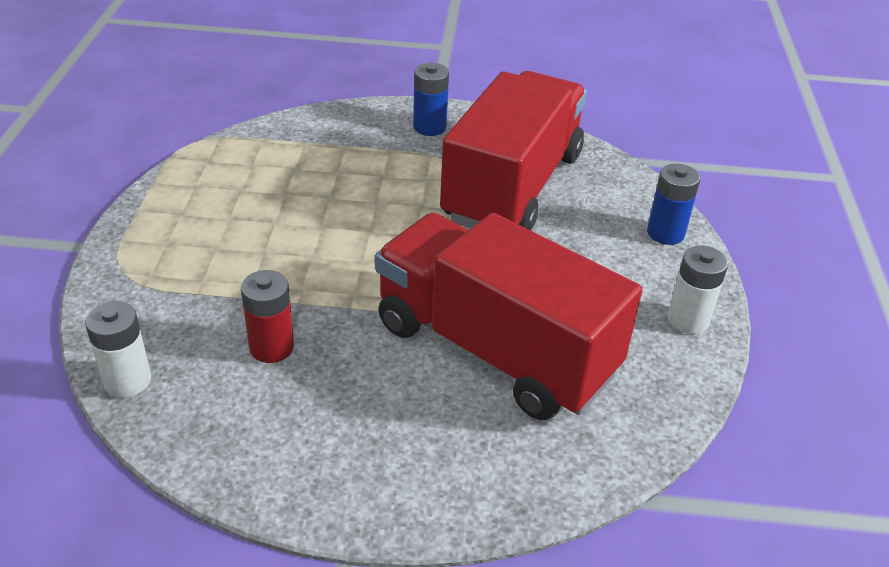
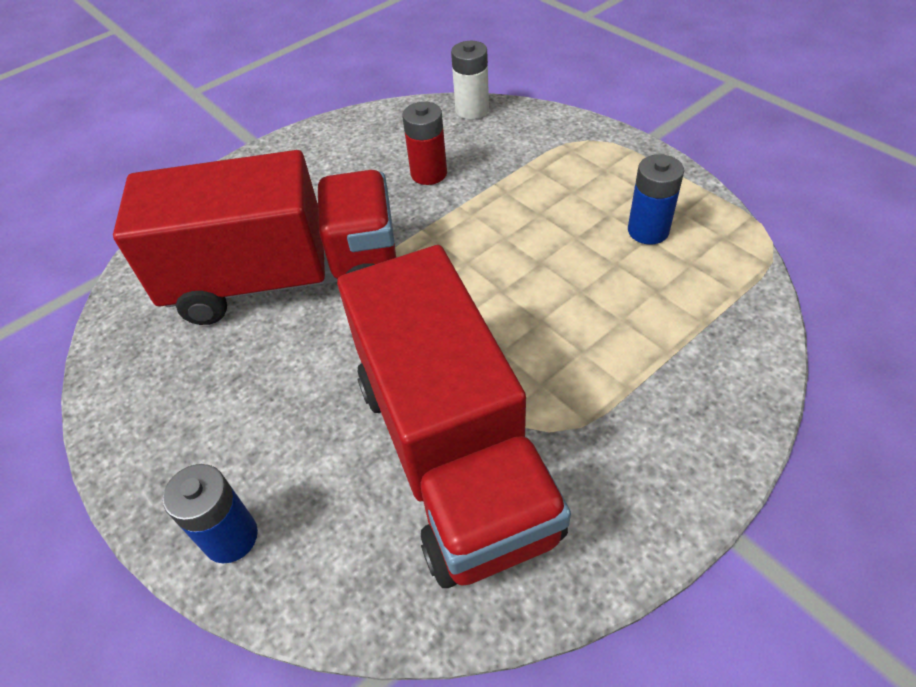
camera: 140 degrees right, 10 degrees up
blue battery [413,63,449,136] -> blue battery moved to [628,154,684,245]
white battery [667,246,728,334] -> none

